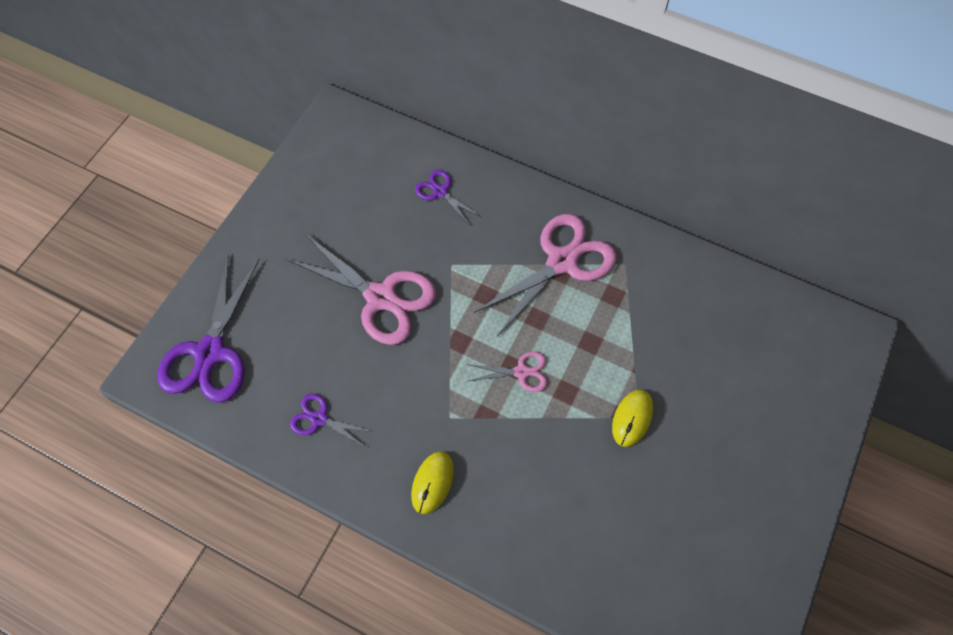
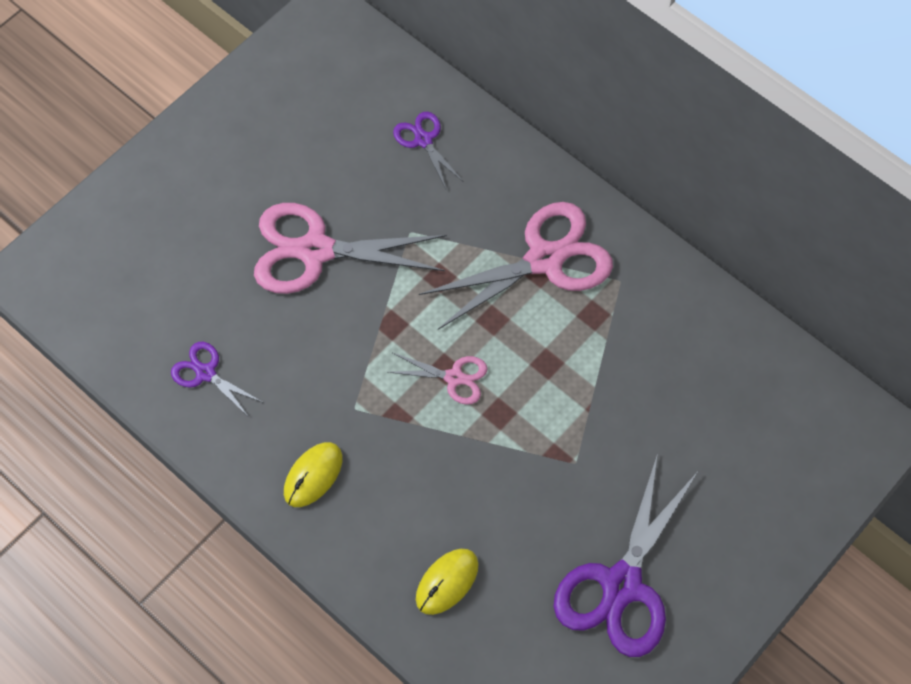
camera: 15 degrees right, 0 degrees up
purple scissors [157,254,260,403] -> purple scissors moved to [553,453,698,657]
pink scissors [285,234,436,345] -> pink scissors turned 135 degrees clockwise [254,203,447,294]
yellow mouse [612,389,653,447] -> yellow mouse moved to [416,549,479,615]

